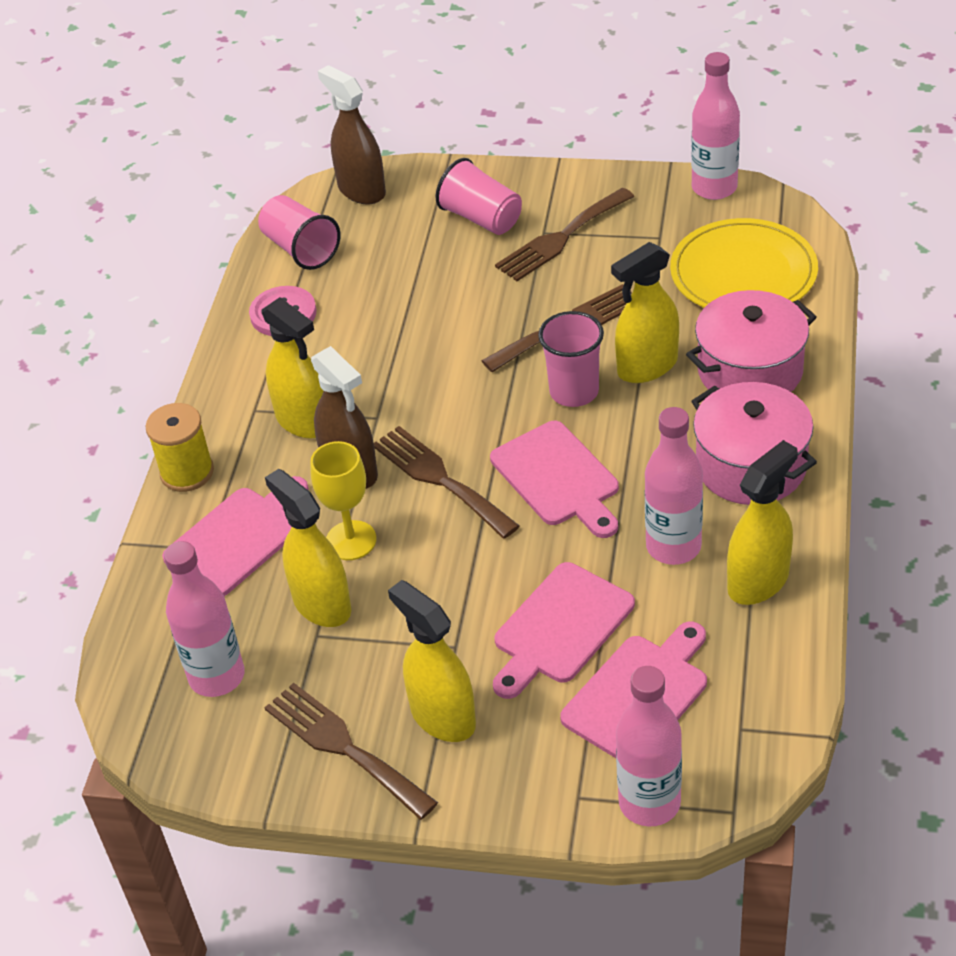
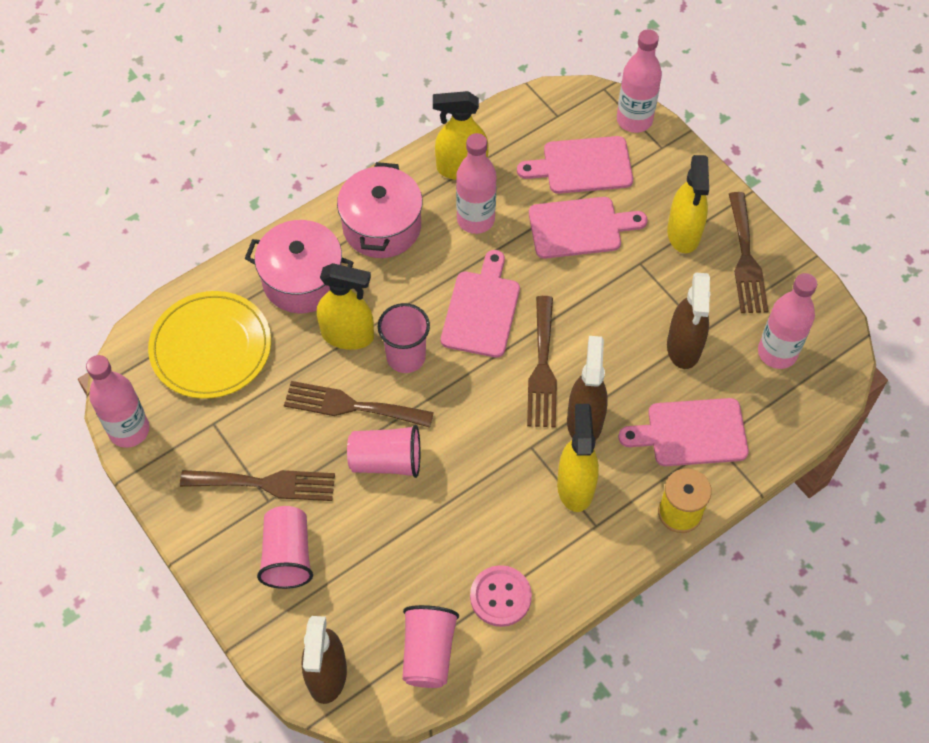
camera: 140 degrees left, 15 degrees up
yellow spray bottle [265,469,351,627] -> brown spray bottle [667,273,710,369]
yellow goblet [310,441,377,560] -> none
none -> pink cup [347,425,420,478]

